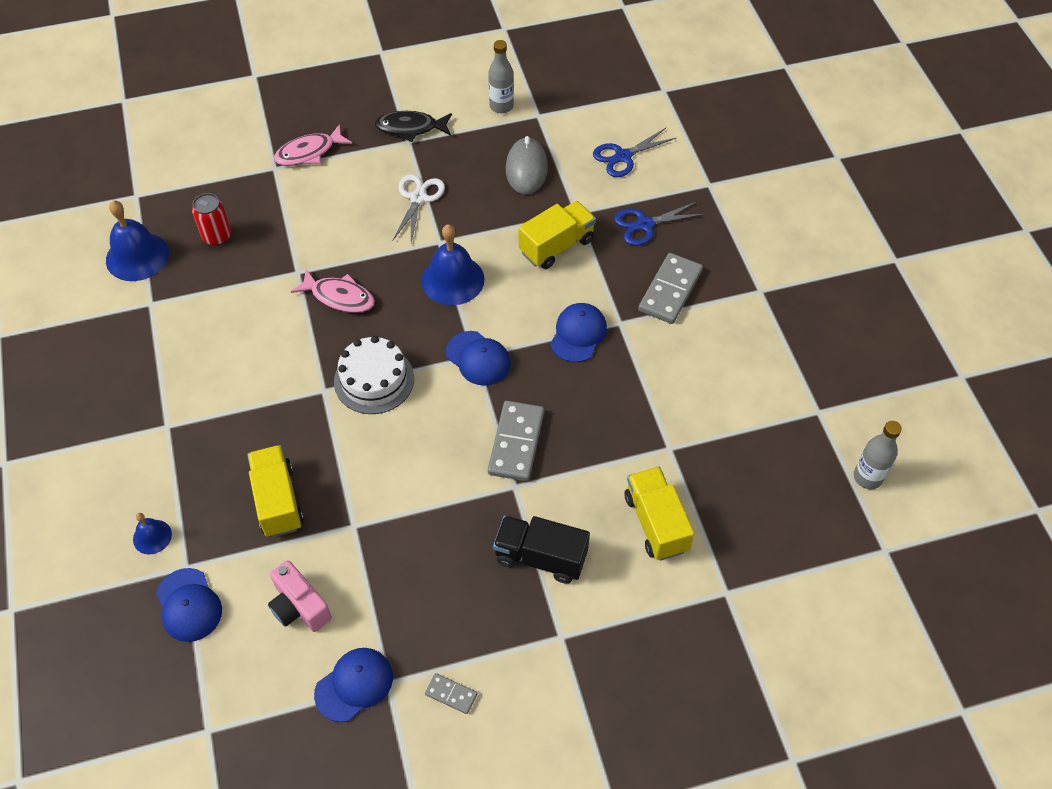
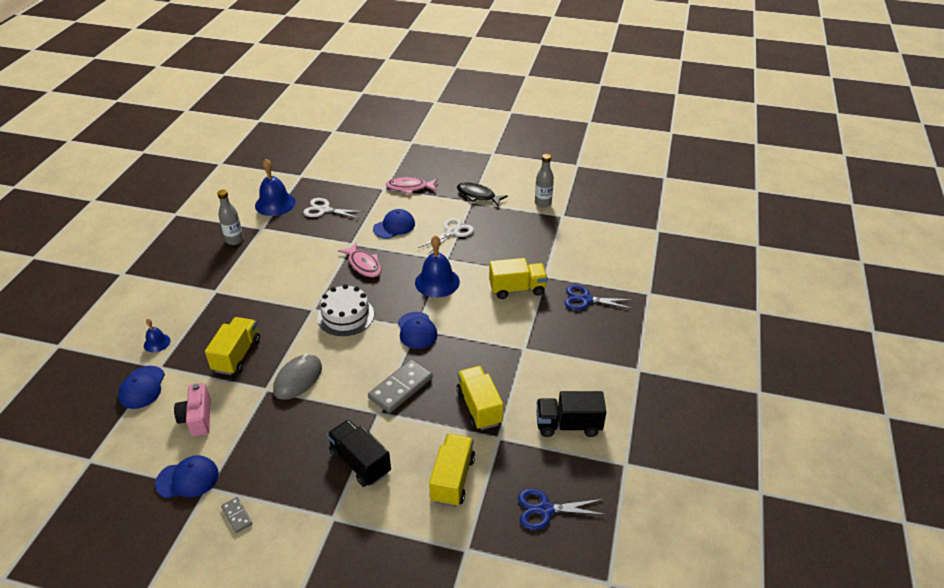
camera: 30 degrees right, 15 degrees down
red can [192,193,231,246] -> white scissors [303,198,365,219]
grey mouse [506,136,548,195] -> grey mouse moved to [273,353,322,400]
blue cap [550,303,607,362] -> blue cap moved to [373,209,415,239]
blue scissors [593,128,676,177] -> blue scissors moved to [518,489,606,530]
grey domino [638,253,703,324] -> none
grey bottle [853,421,902,489] -> grey bottle moved to [217,190,244,245]
none -> yellow truck [456,366,504,430]
none -> black truck [536,391,606,437]

